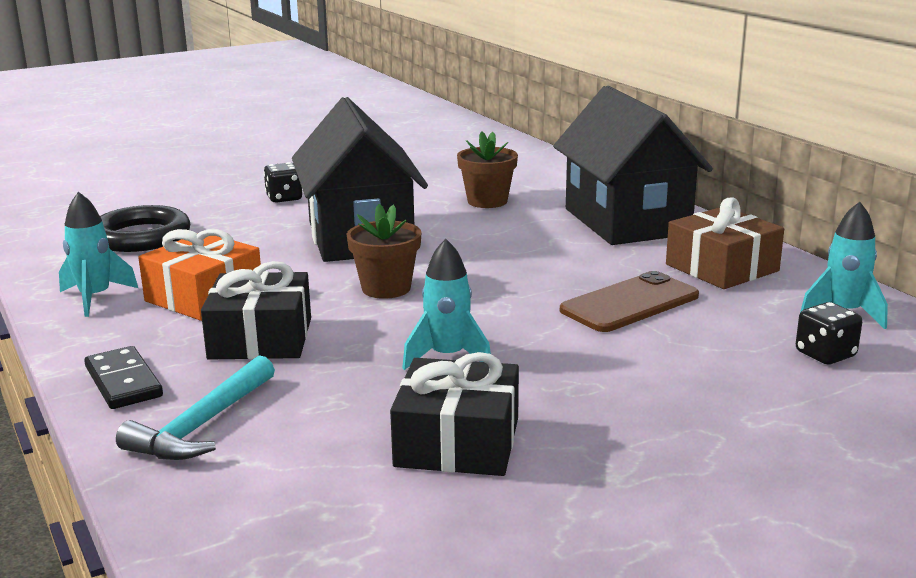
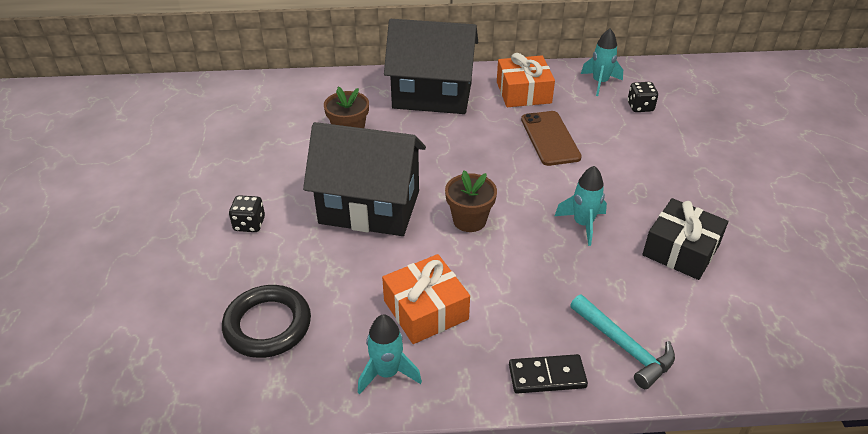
camera: 65 degrees left, 20 degrees up
black gift [201,261,311,360] -> none
brown gift [666,198,784,289] -> orange gift [497,53,555,107]

